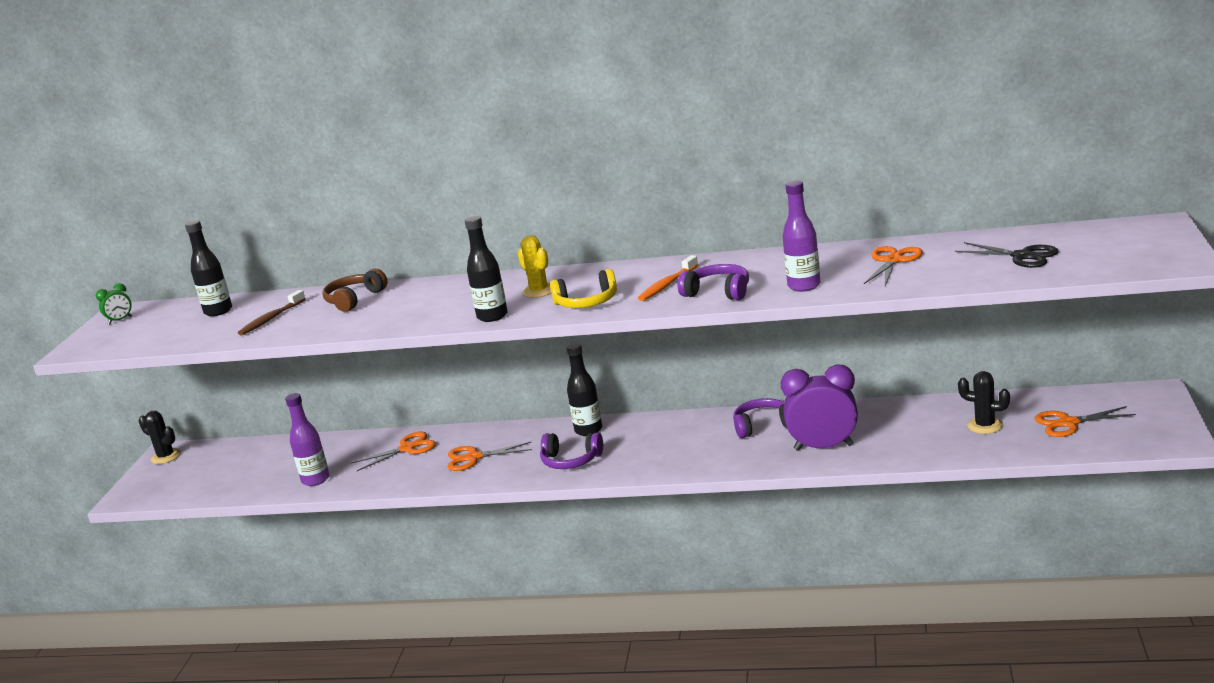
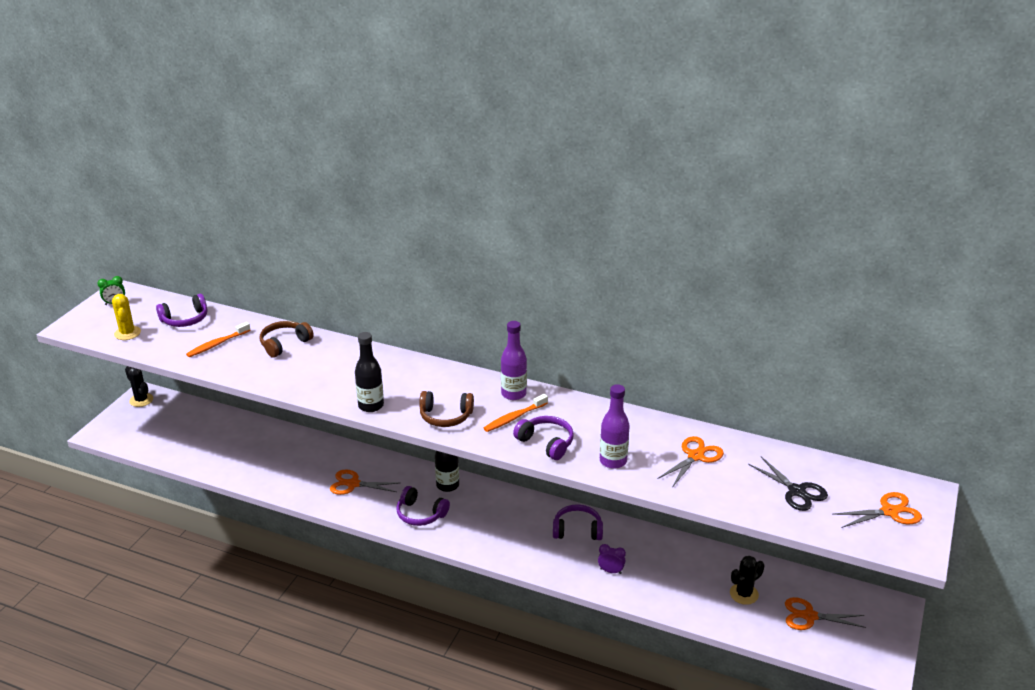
camera: 10 degrees right, 10 degrees up
black bottle [185,220,232,316] -> purple headphones [156,294,207,327]
brown toothbrush [238,290,306,336] -> orange toothbrush [186,322,250,357]
purple bottle [285,393,329,486] -> purple bottle moved to [501,321,527,400]
orange scissors [351,432,436,471] -> orange scissors moved to [832,492,922,528]
yellow cactus [518,235,551,298] -> yellow cactus moved to [112,294,141,340]
yellow headphones [550,269,617,308] -> brown headphones [419,391,474,427]
purple clock [781,364,858,451] -> purple clock [598,544,626,574], size x0.45
black cactus [958,371,1010,434] -> black cactus turned 75 degrees counterclockwise [730,556,764,605]

